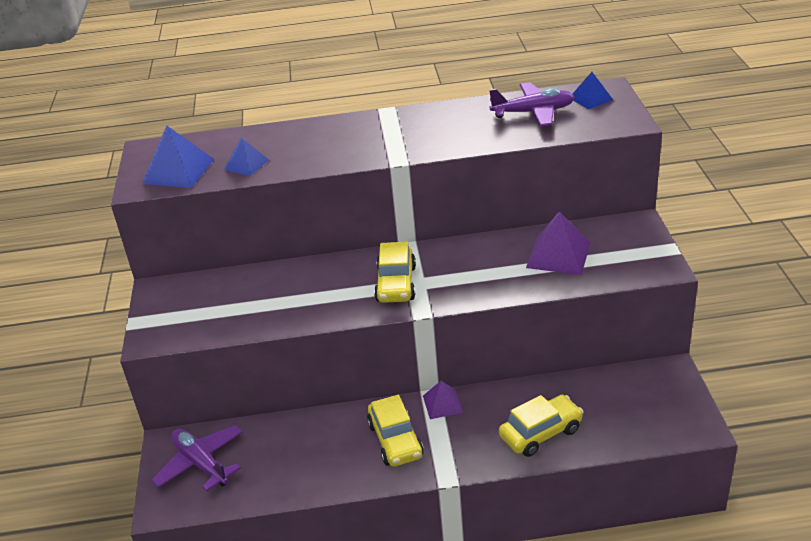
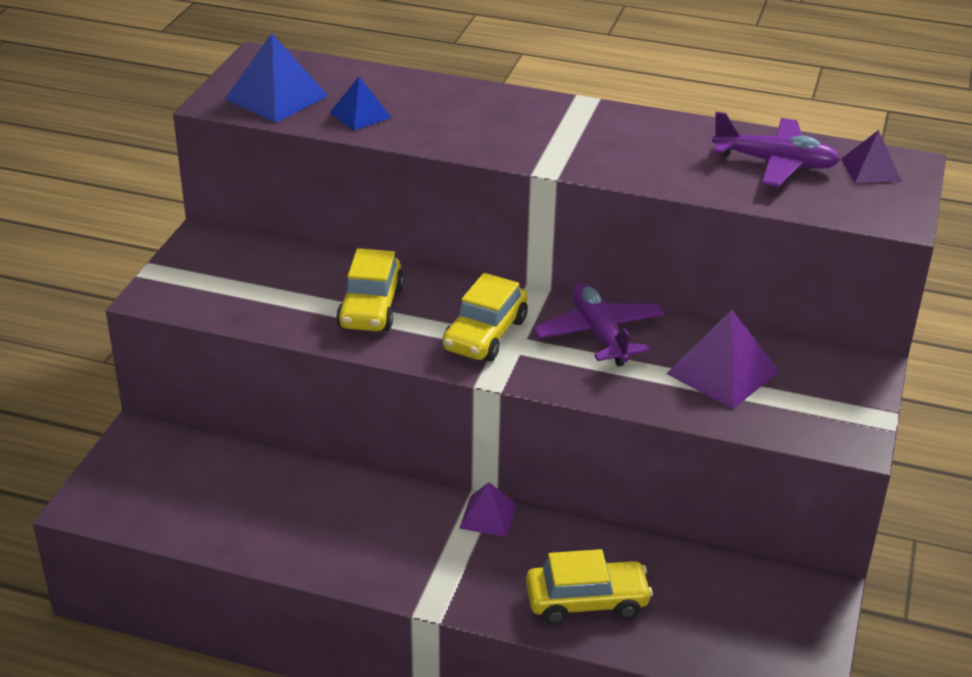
camera: 20 degrees right, 0 degrees up
purple plane [151,425,243,492] -> purple plane moved to [533,283,665,367]
yellow car [367,395,424,466] -> yellow car moved to [336,248,404,331]
blue pyramid [573,72,613,109] -> purple pyramid [841,130,901,183]

